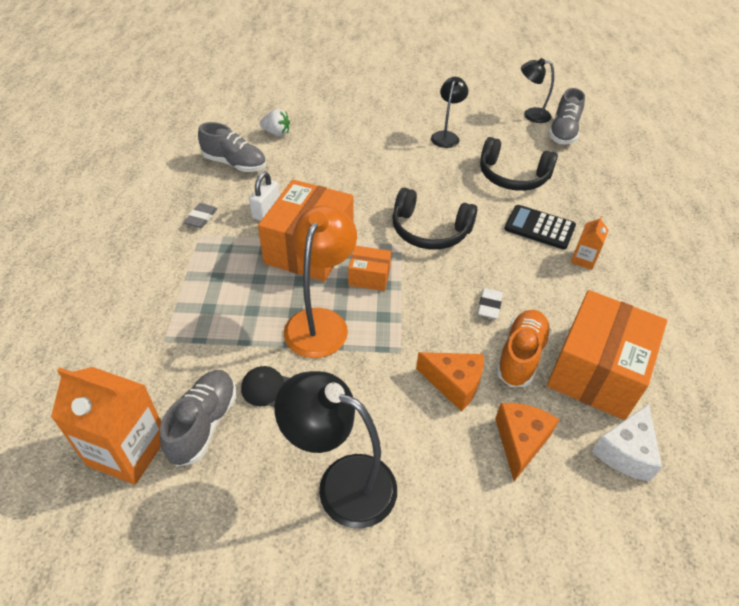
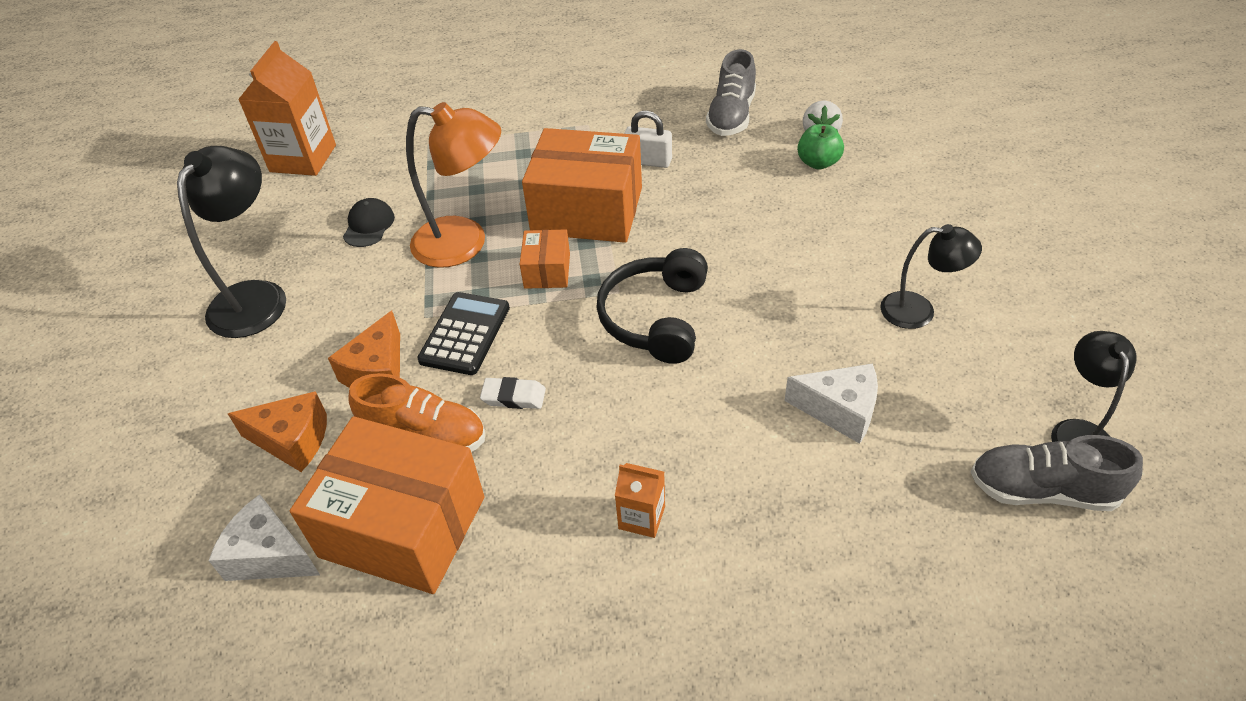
camera: 85 degrees right, 0 degrees up
grey shoe [160,370,237,466] -> none
grey eraser [183,203,217,228] -> none
black headphones [480,137,558,191] -> white cheese [784,363,878,444]
black calculator [504,205,576,250] -> black calculator moved to [417,292,510,375]
none -> green apple [797,124,844,170]

